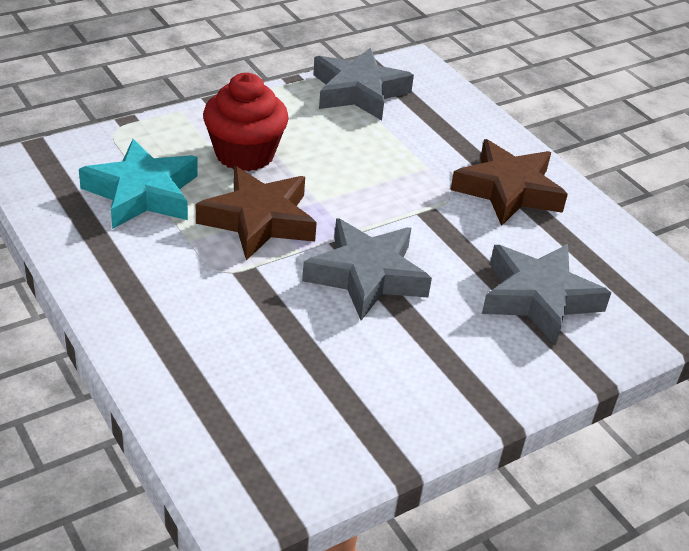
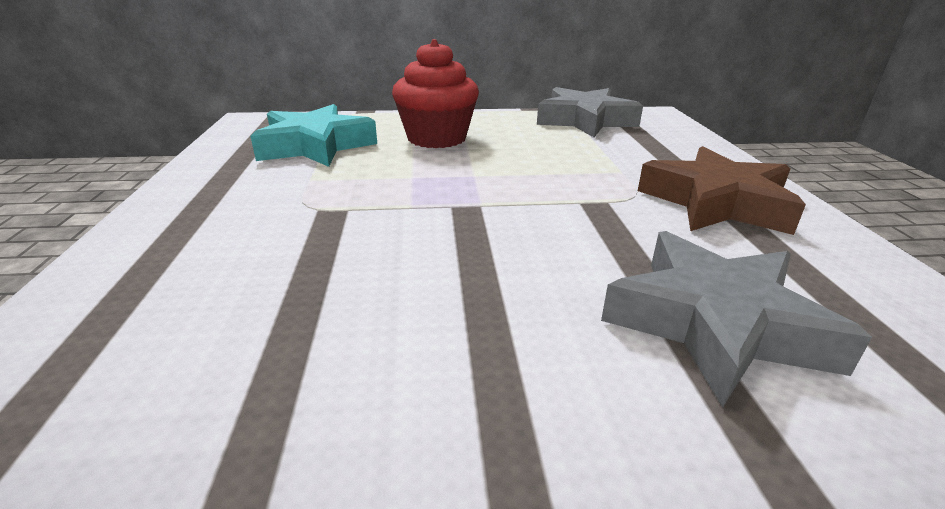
camera: 30 degrees right, 10 degrees down
brown star [196,166,317,260] -> none
grey star [302,218,432,320] -> none

